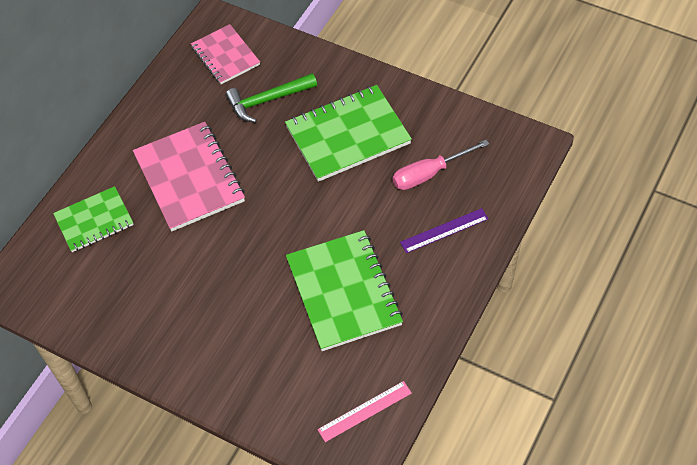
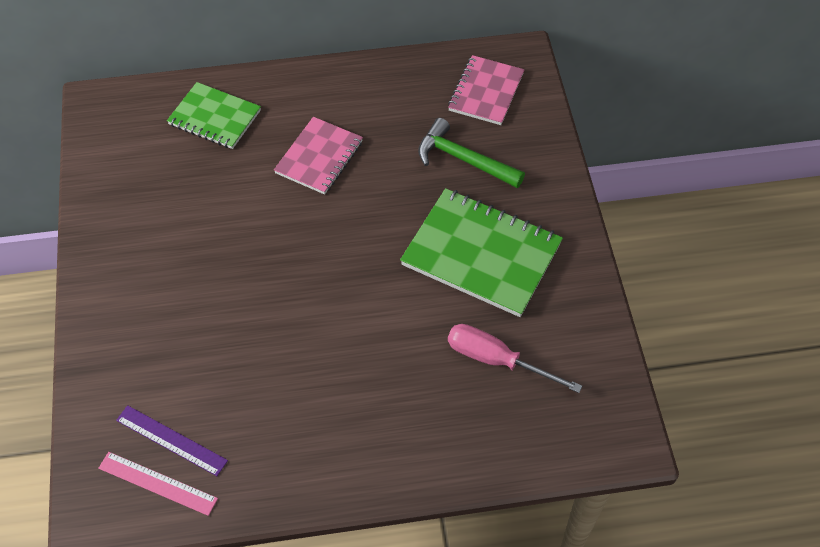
camera: 50 degrees right, 0 degrees up
pink notebook [133,122,245,231] -> pink notebook [274,117,363,194], size x0.62
green notebook [286,230,403,351] -> none
purple ruler [400,208,488,253] -> purple ruler moved to [116,405,228,476]

